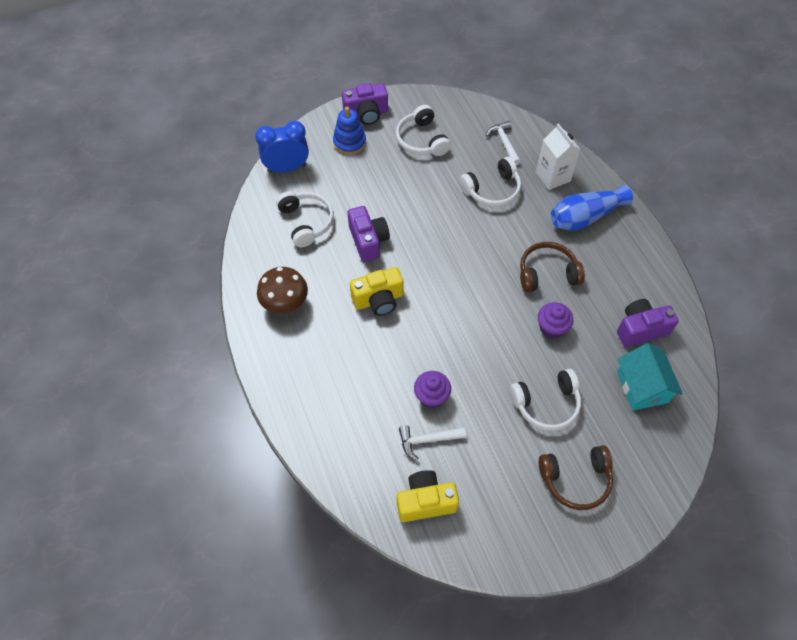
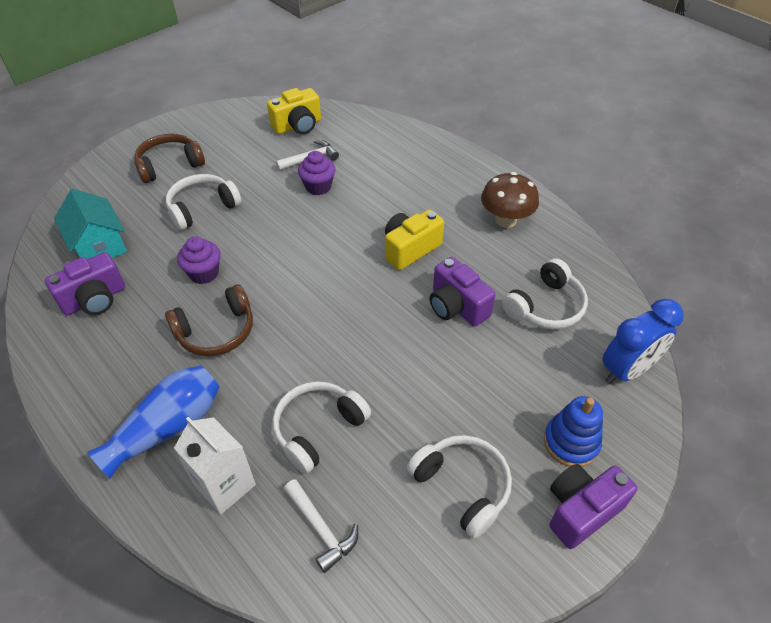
camera: 160 degrees right, 10 degrees down
white headphones [276,191,334,247] -> white headphones turned 90 degrees counterclockwise [502,258,588,329]

